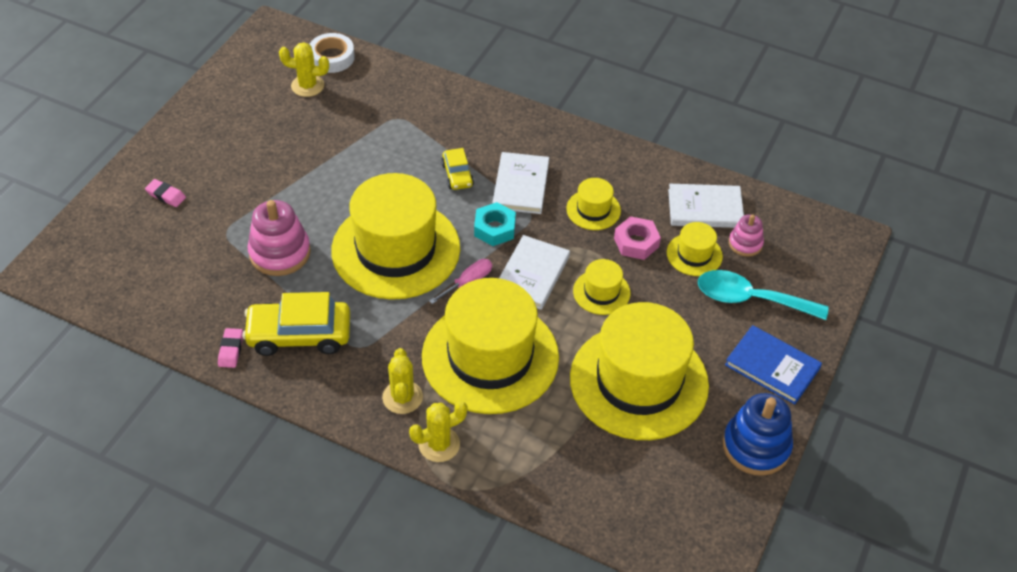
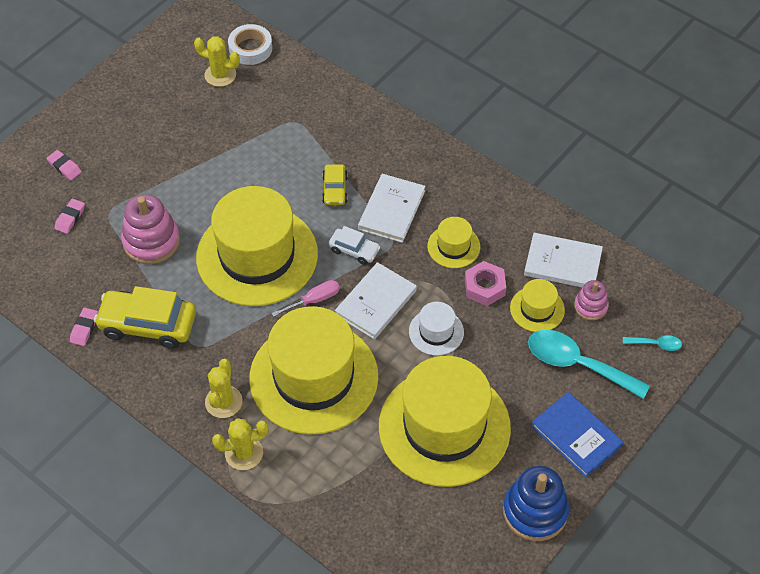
camera: 15 degrees right, 5 degrees up
turquoise nut [474,202,516,246] -> white car [329,226,381,265]
yellow hat [573,259,631,315] -> white hat [409,302,464,356]
none -> pink eraser [54,199,85,234]
none -> turquoise spoon [623,335,682,351]

